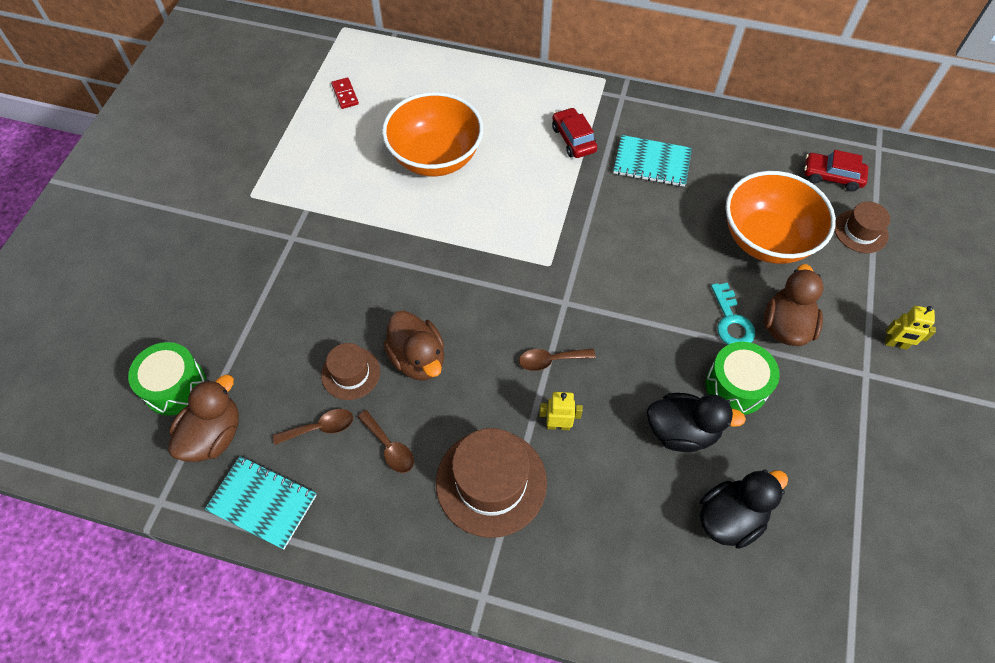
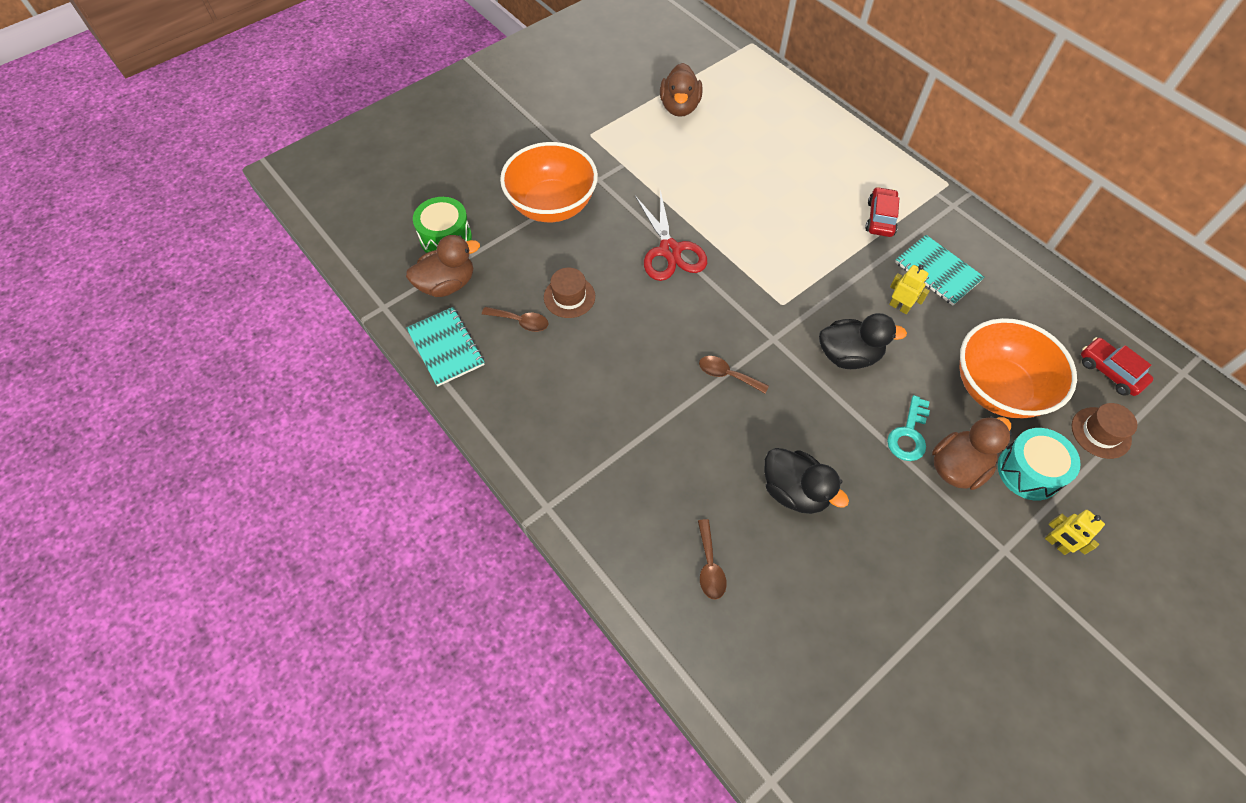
camera: 35 degrees right, 0 degrees up
red domino [331,77,359,109] -> none
brown spoon [358,410,414,473] -> brown spoon moved to [698,519,727,600]
orange bowl [382,92,483,176] -> orange bowl moved to [500,142,598,222]
brown duck [383,311,444,380] -> brown duck moved to [660,63,703,117]
brown hat [436,428,547,538] -> none
yellow robot [539,392,583,430] -> yellow robot moved to [889,265,930,314]
black duck [700,470,788,549] -> black duck moved to [819,313,907,369]
green drum [706,342,780,415] -> none
none -> red scissors [635,190,707,281]
none -> turquoise drum [998,428,1081,501]

